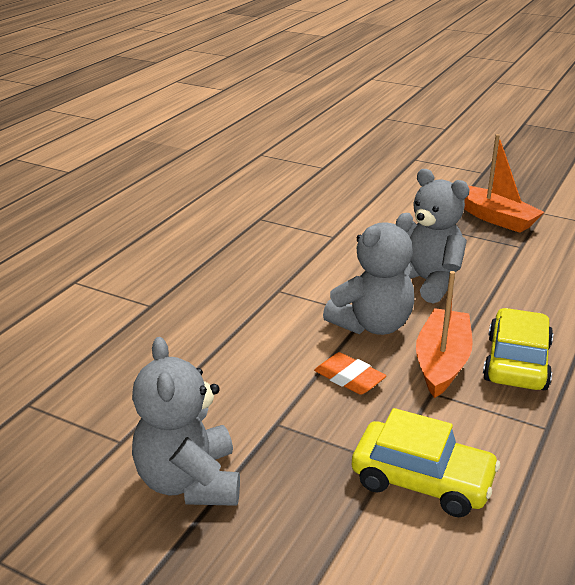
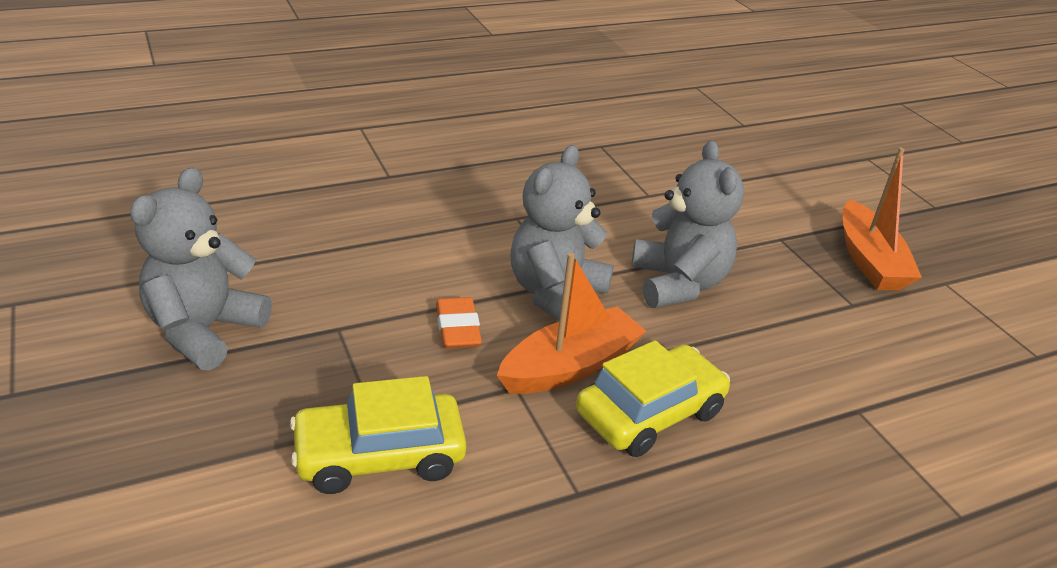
camera: 35 degrees right, 5 degrees up
grey teddy bear [323,213,414,335] -> grey teddy bear turned 120 degrees clockwise [510,145,614,320]
yellow car [352,408,500,517] -> yellow car turned 105 degrees clockwise [290,376,467,494]

